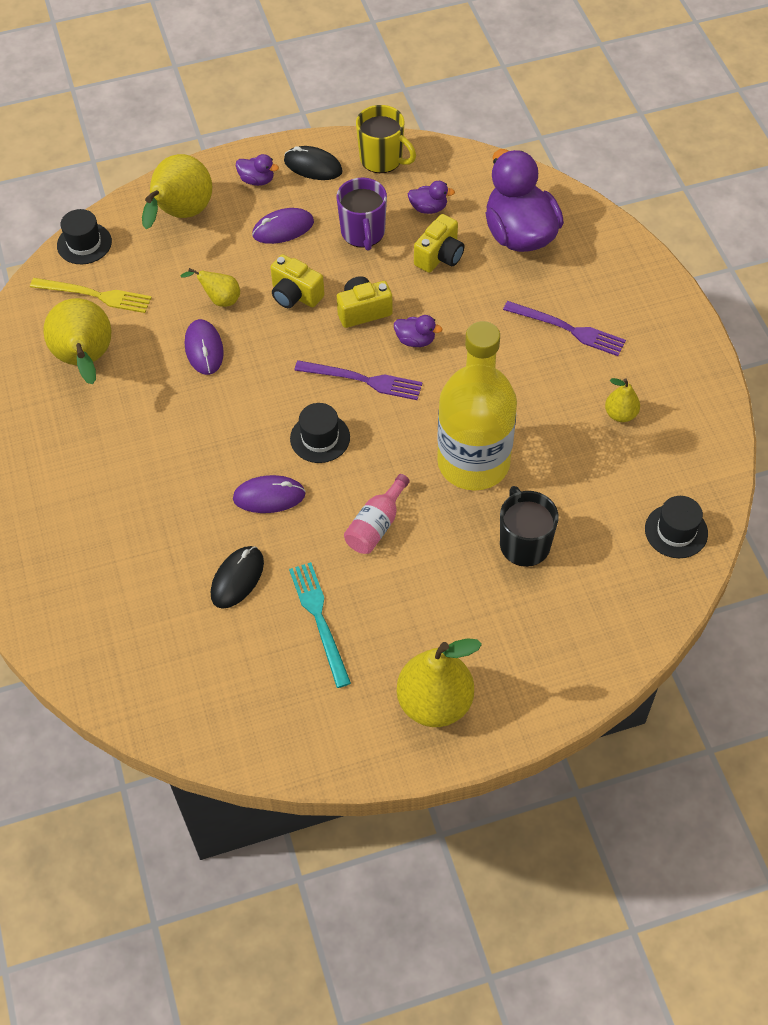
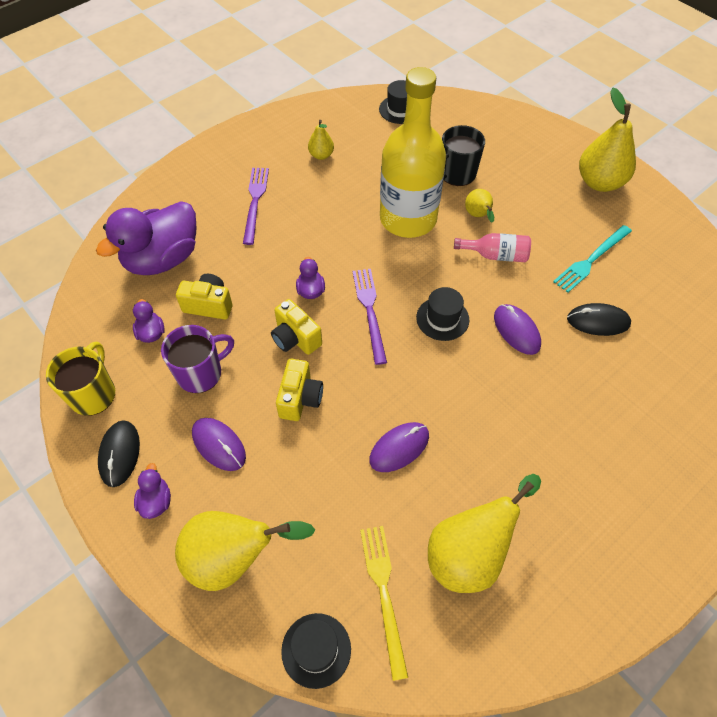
camera: 115 degrees left, 0 degrees up
yellow pear [180,268,240,307] -> yellow pear moved to [465,189,494,223]

